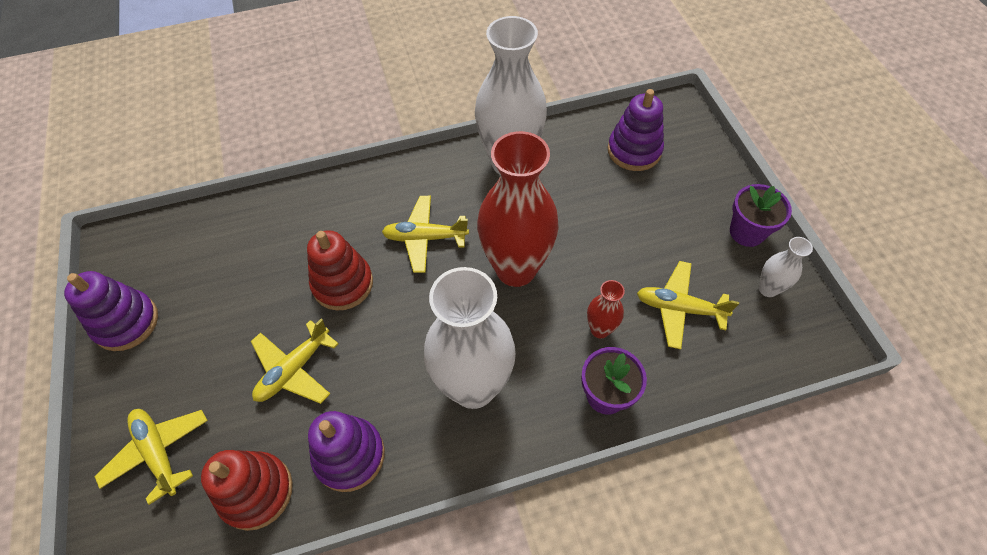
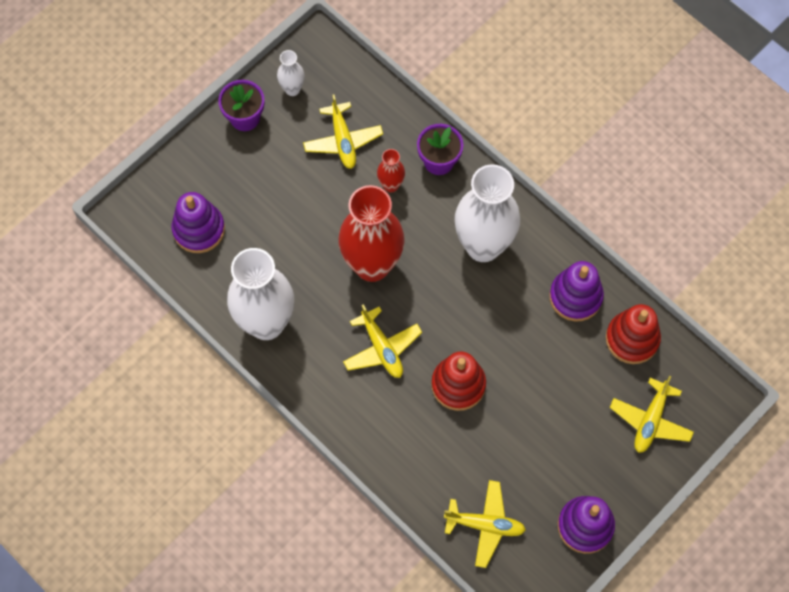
camera: 120 degrees left, 10 degrees up
yellow plane [251,319,339,404] -> yellow plane moved to [444,480,526,568]

